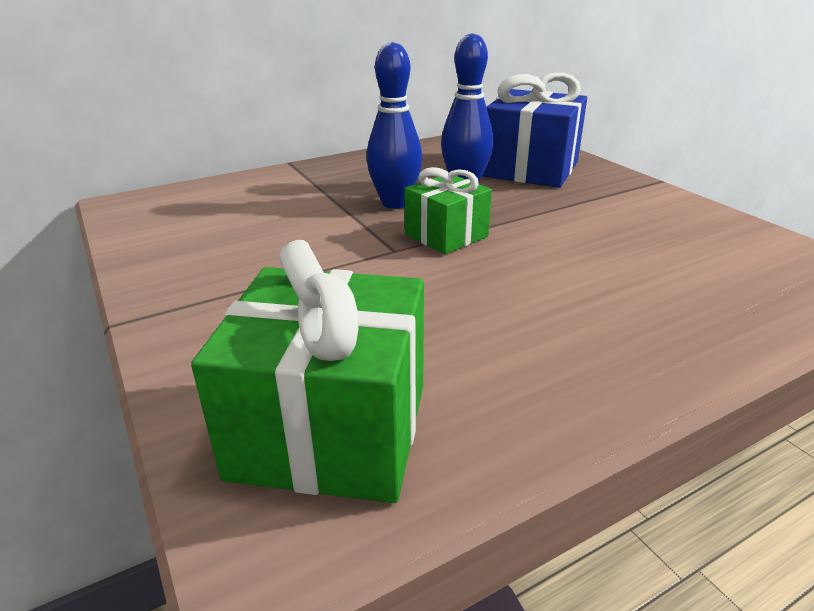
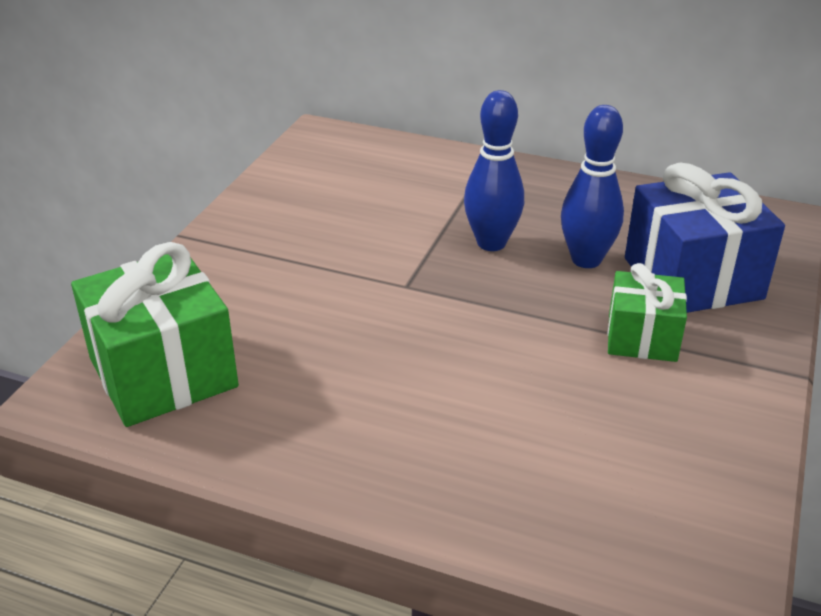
camera: 50 degrees right, 5 degrees up
green gift [405,167,492,254] -> green gift moved to [608,263,687,362]

